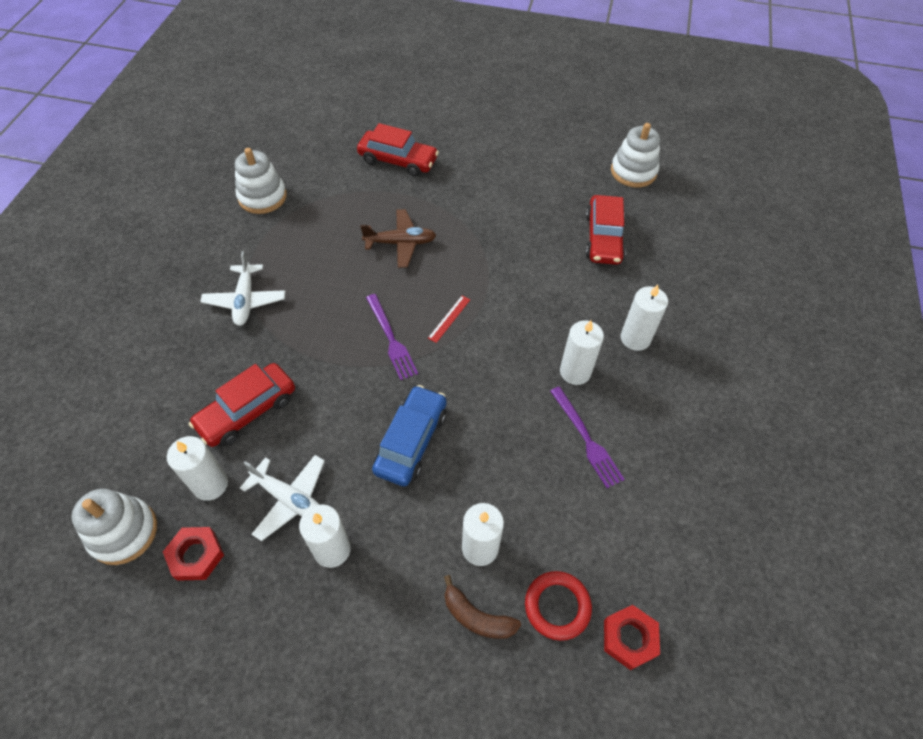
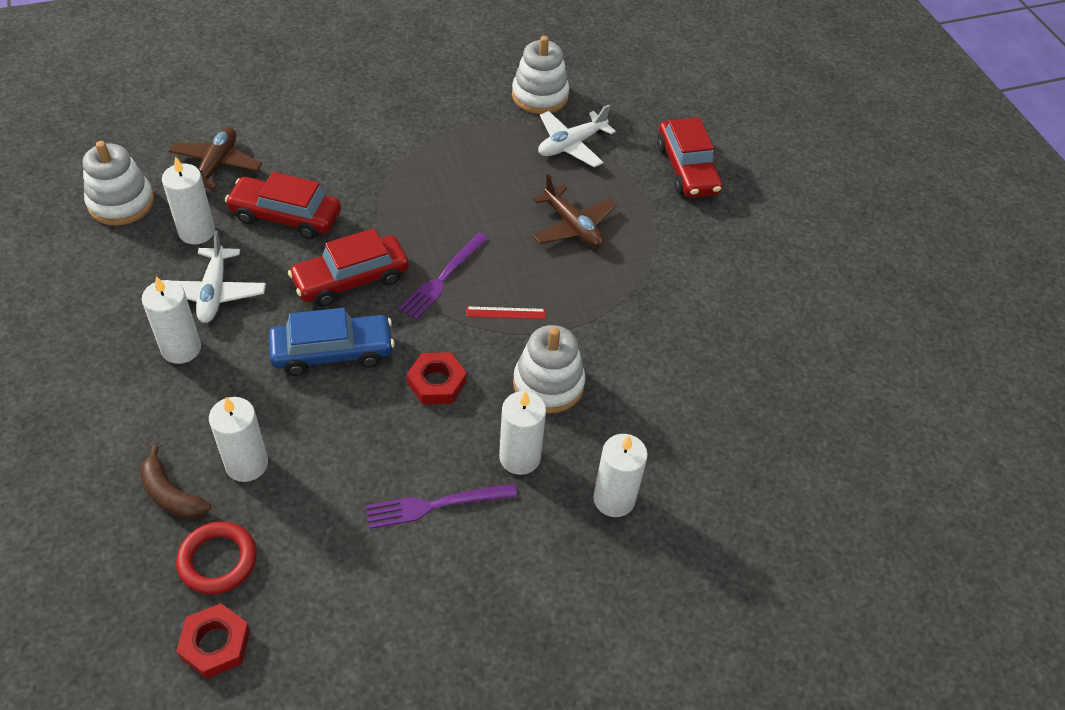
camera: 55 degrees right, 5 degrees down
red nut [163,527,224,581] -> red nut moved to [407,352,467,404]
white plane [200,251,285,326] -> white plane moved to [538,105,616,167]
brown banana [444,575,521,639] -> brown banana turned 45 degrees counterclockwise [140,445,211,519]
purple fork [550,386,625,488] -> purple fork turned 45 degrees clockwise [366,484,517,529]
red car [585,195,626,265] -> red car moved to [288,228,409,307]
white stacking toy [611,123,660,188] -> white stacking toy moved to [513,325,585,413]
none -> brown plane [169,127,262,190]

